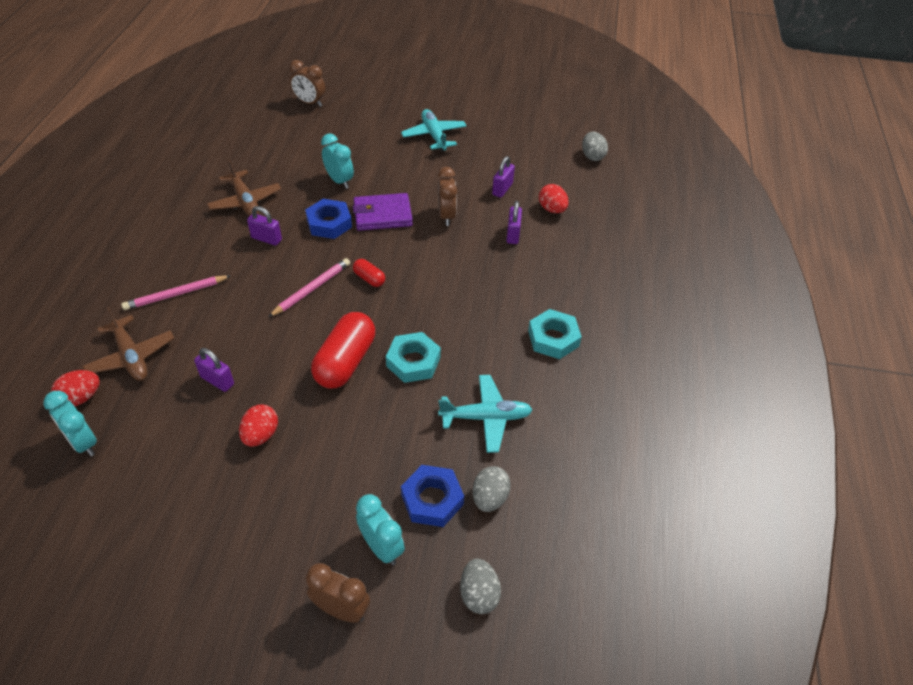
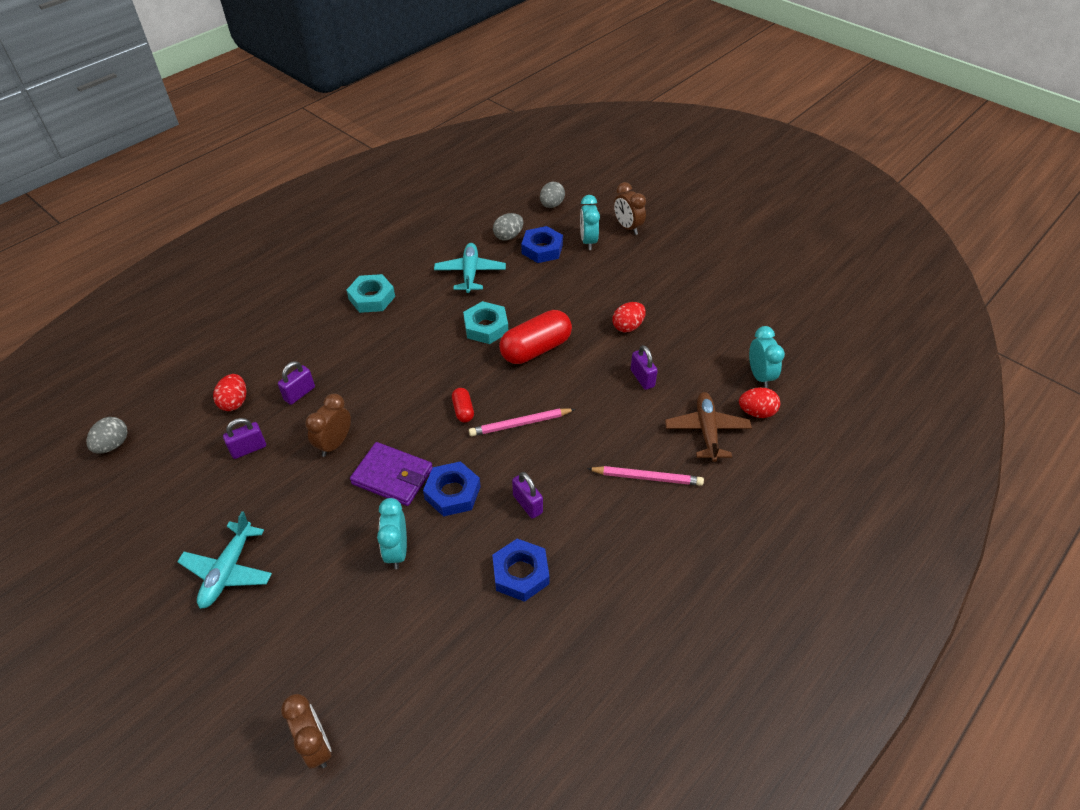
camera: 145 degrees left, 0 degrees up
brown plane [207,160,281,216] -> blue nut [492,539,549,602]
turquoise plane [438,375,533,453] -> turquoise plane turned 60 degrees clockwise [434,243,506,293]

